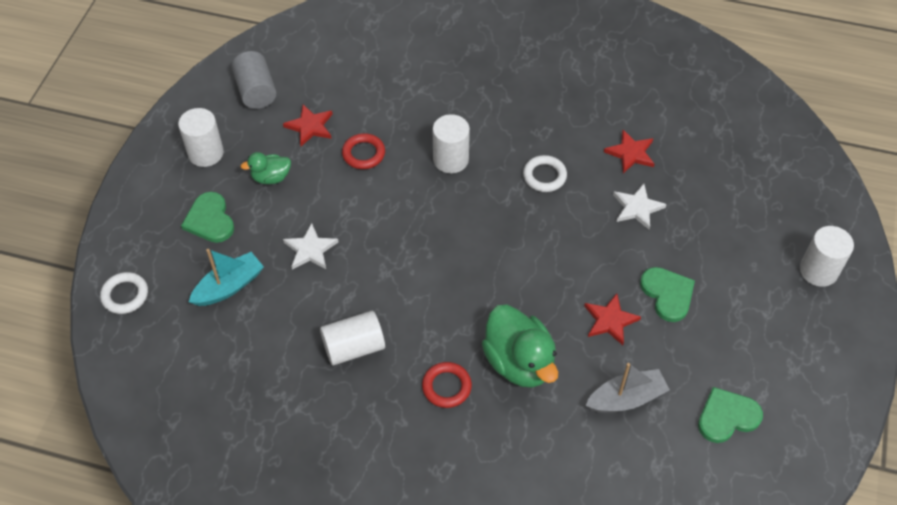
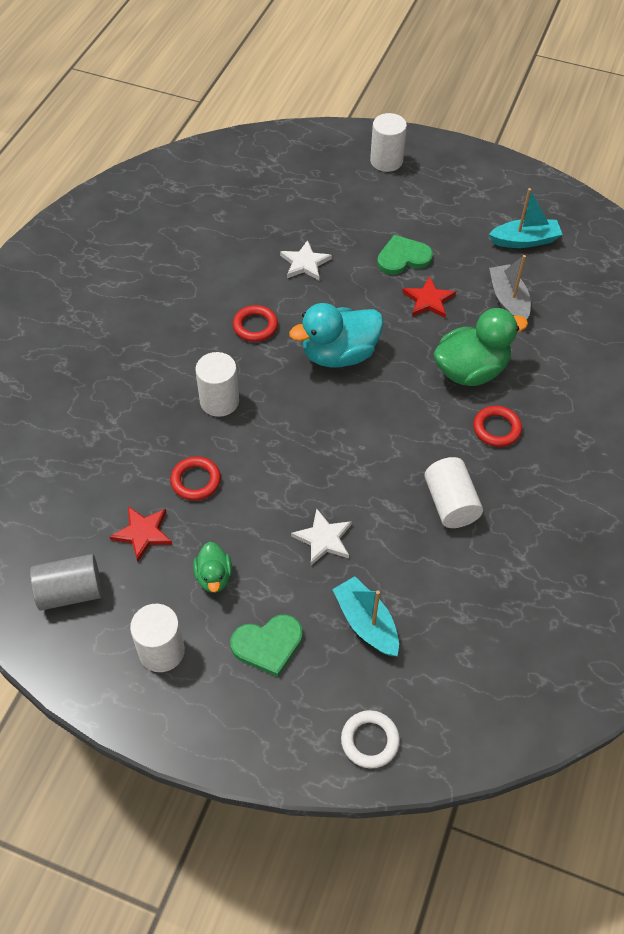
camera: 85 degrees left, 0 degrees up
white ring [523,155,567,192] -> red ring [233,305,278,342]
red star [604,130,654,173] -> none
green heart [698,387,763,443] -> turquoise boat [489,188,563,248]
none -> turquoise duck [289,303,384,368]

